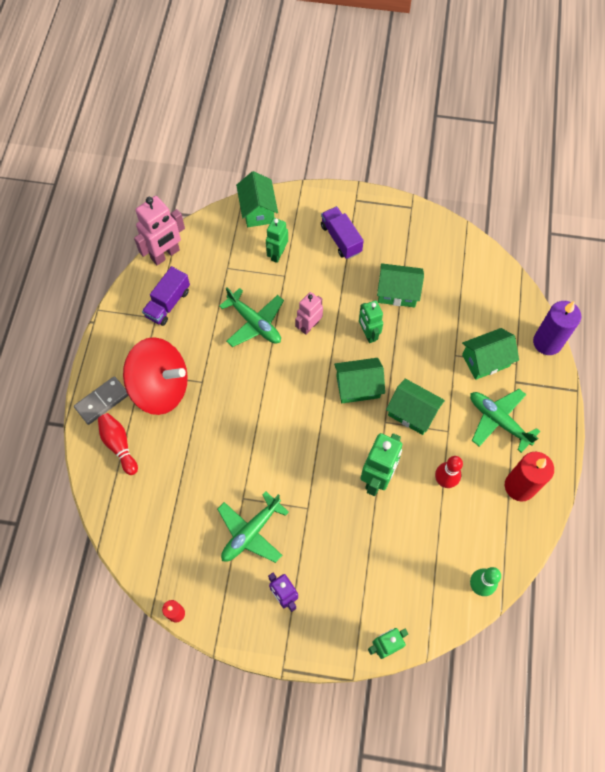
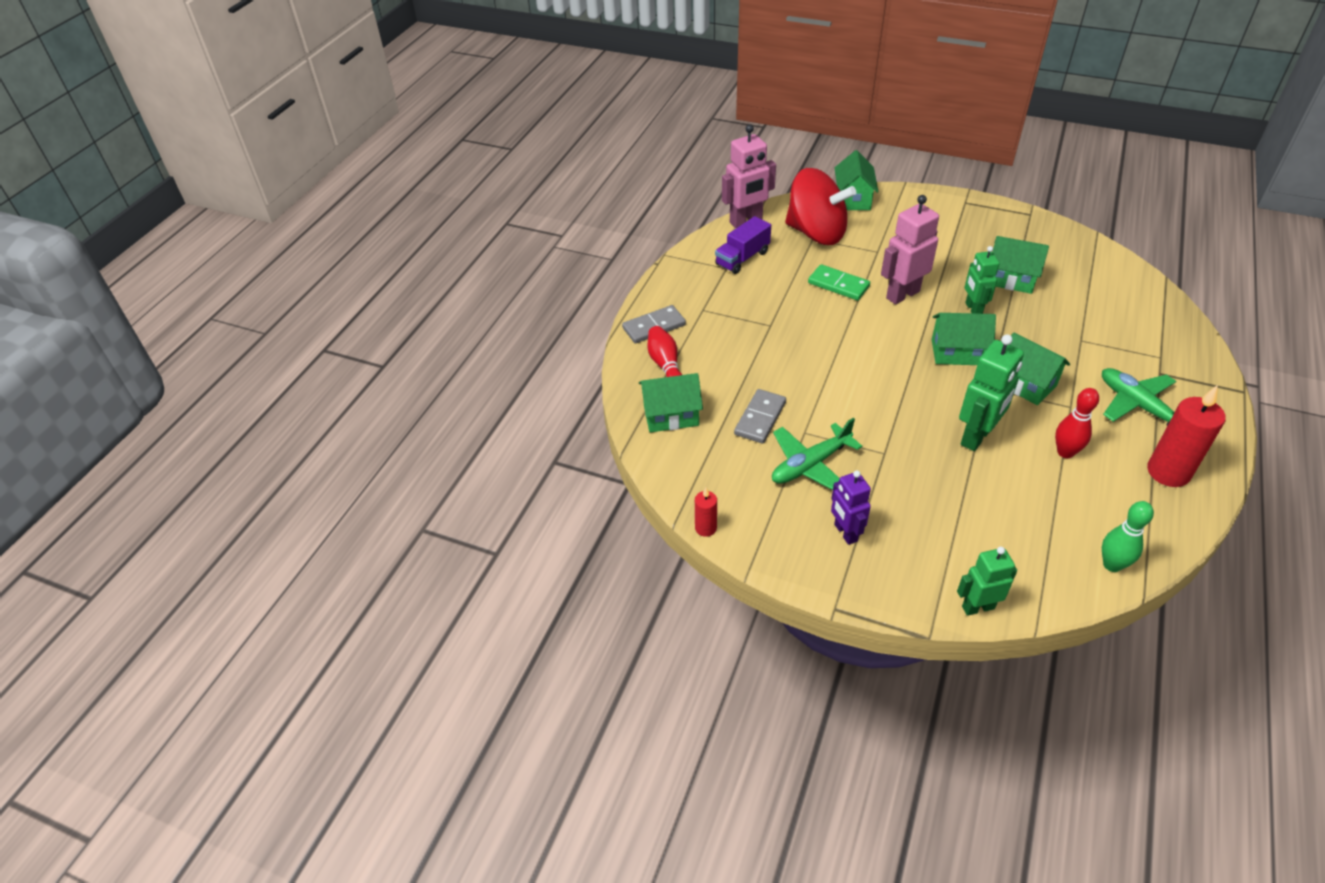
camera: 15 degrees right, 20 degrees down
red spinning top [123,337,188,415] -> red spinning top moved to [785,168,856,245]
green plane [219,287,284,347] -> green domino [808,264,870,300]
green robot [266,218,288,263] -> none
pink robot [295,292,323,335] -> pink robot [881,195,939,304], size x1.54
purple truck [321,206,364,259] -> none
green house [462,328,519,380] -> green house moved to [639,373,703,432]
purple candle [533,301,581,355] -> none
none -> grey domino [734,389,786,444]

